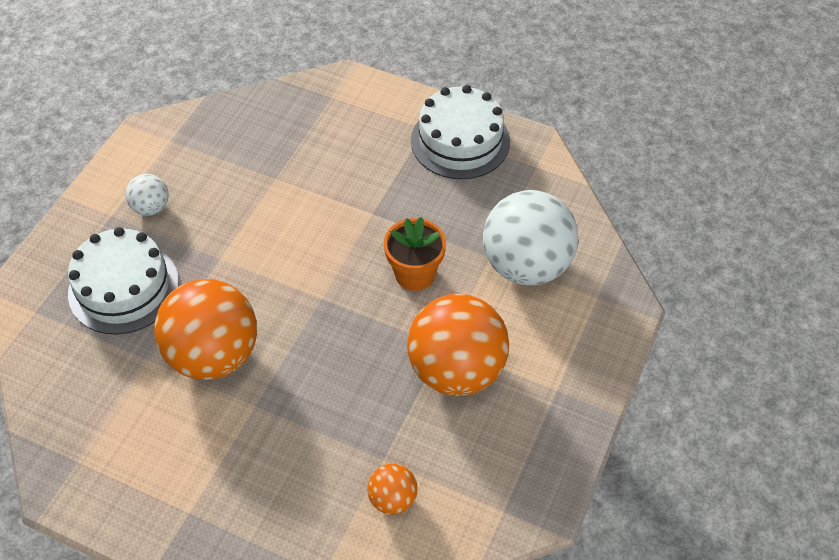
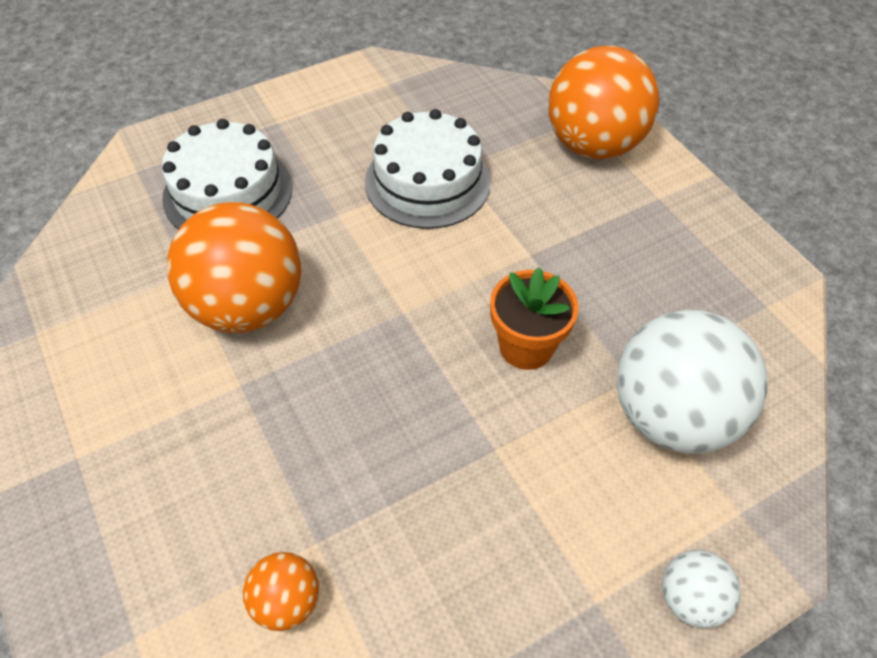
camera: 35 degrees right, 0 degrees up
white ball [125,174,169,216] -> white ball moved to [662,550,741,628]
orange ball [407,294,509,396] -> orange ball moved to [548,46,660,159]
white cake [411,85,510,179] -> white cake moved to [365,109,491,229]

